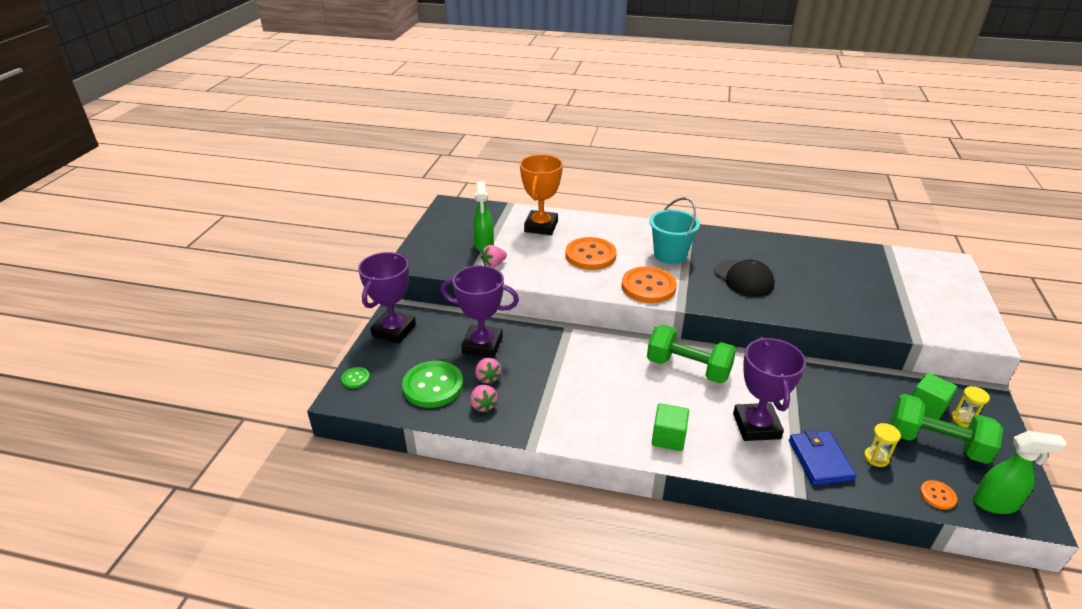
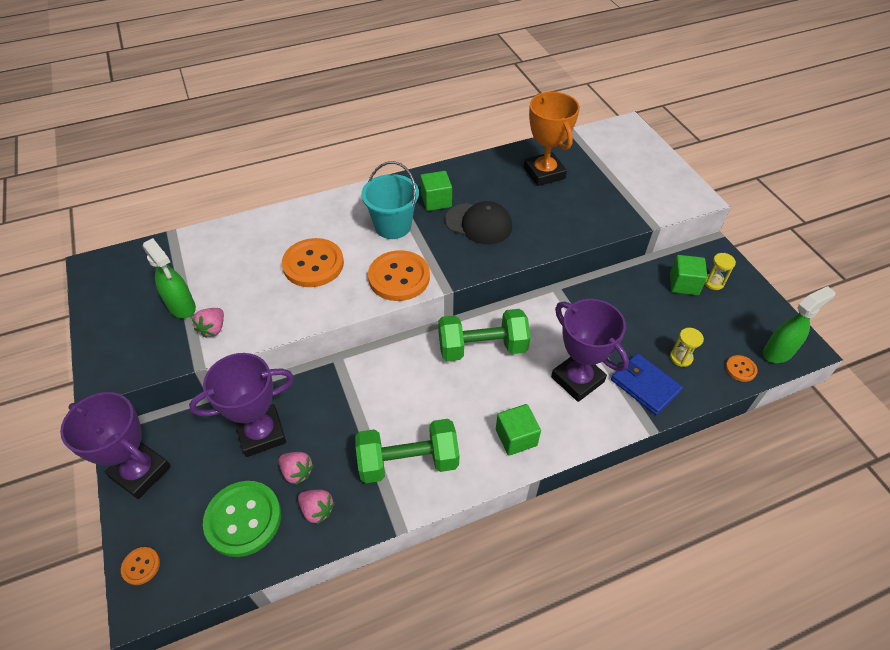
camera: 35 degrees left, 15 degrees up
green button [341,367,370,388] -> orange button [121,547,160,585]
purple trophy [358,252,416,344] -> purple trophy turned 45 degrees counterclockwise [60,392,171,499]
orange trophy [520,154,563,235] -> orange trophy moved to [524,92,580,186]
green dumbbell [890,394,1004,464] -> green dumbbell moved to [355,419,459,483]
none -> green cube [420,171,452,211]

